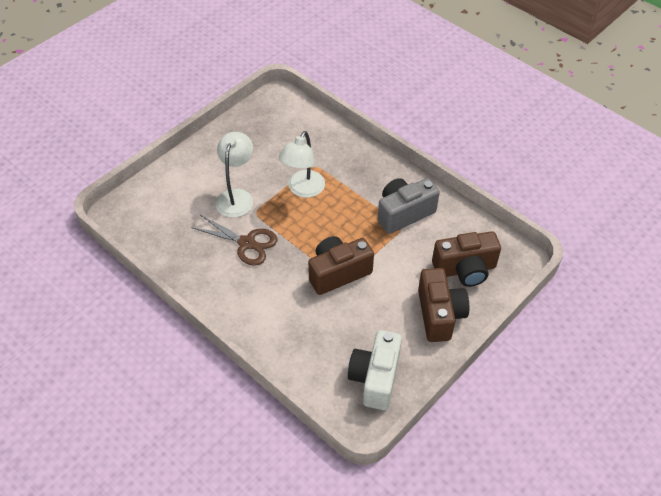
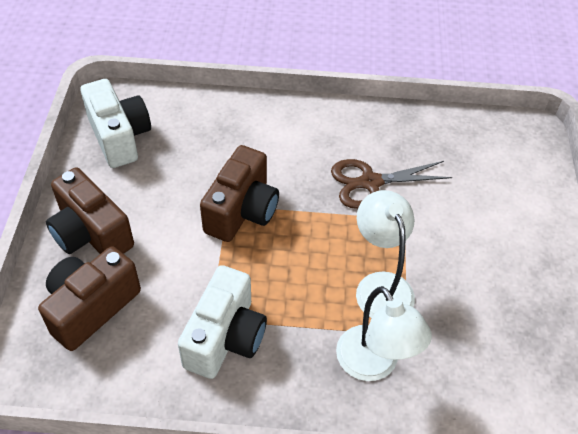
camera: 140 degrees right, 0 degrees up
white lamp [216,132,253,217] -> white lamp moved to [336,286,432,381]
grey camera [378,178,440,234] -> white camera [178,265,267,379]

